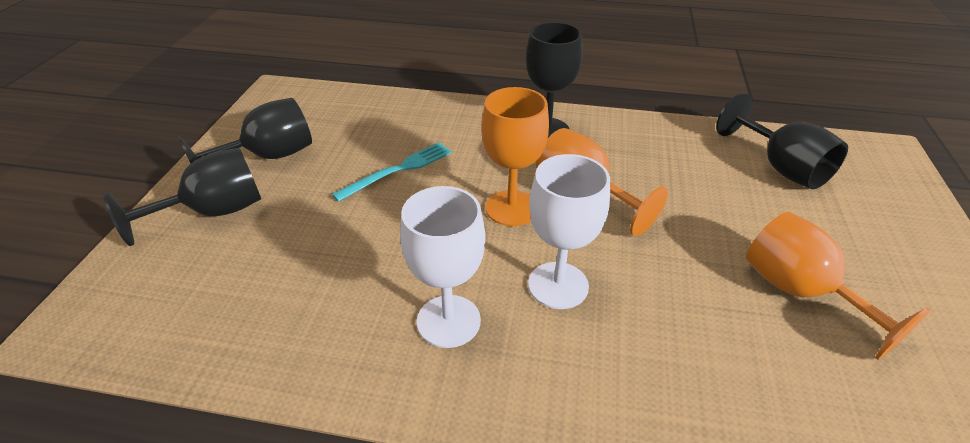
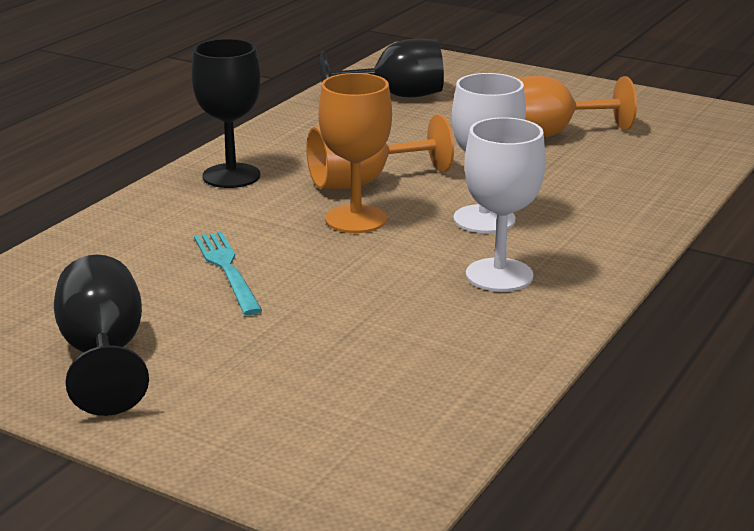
camera: 70 degrees left, 15 degrees down
black goblet [104,148,261,246] -> none

